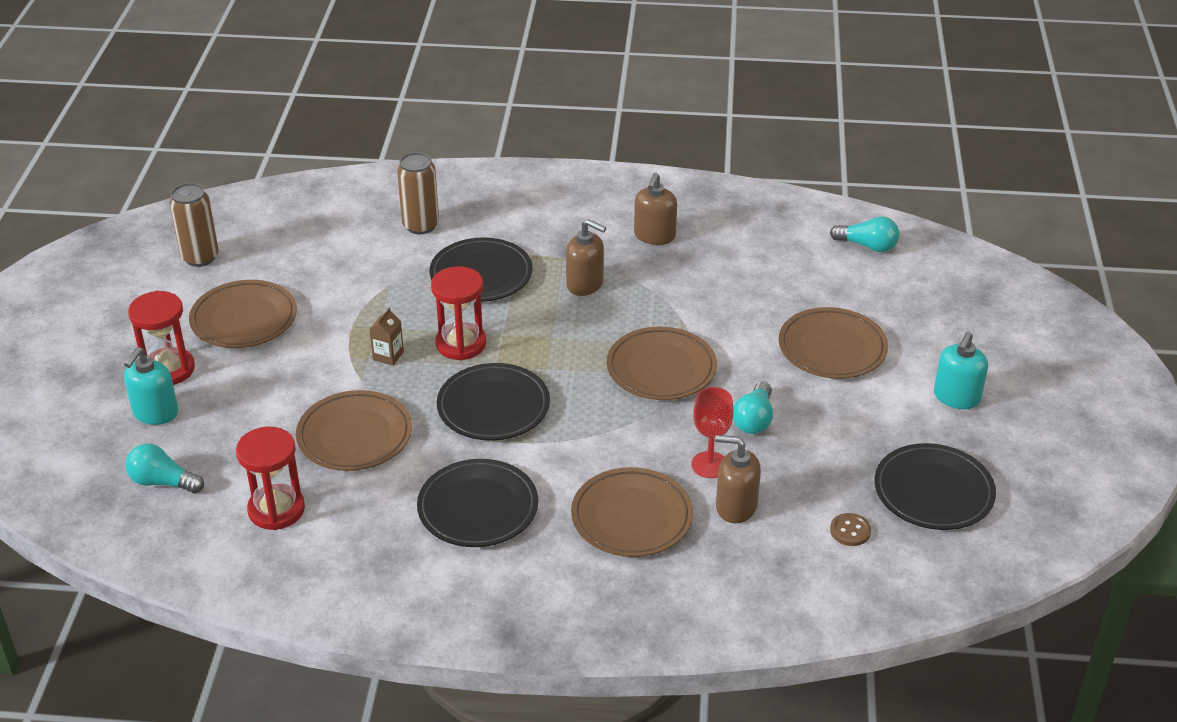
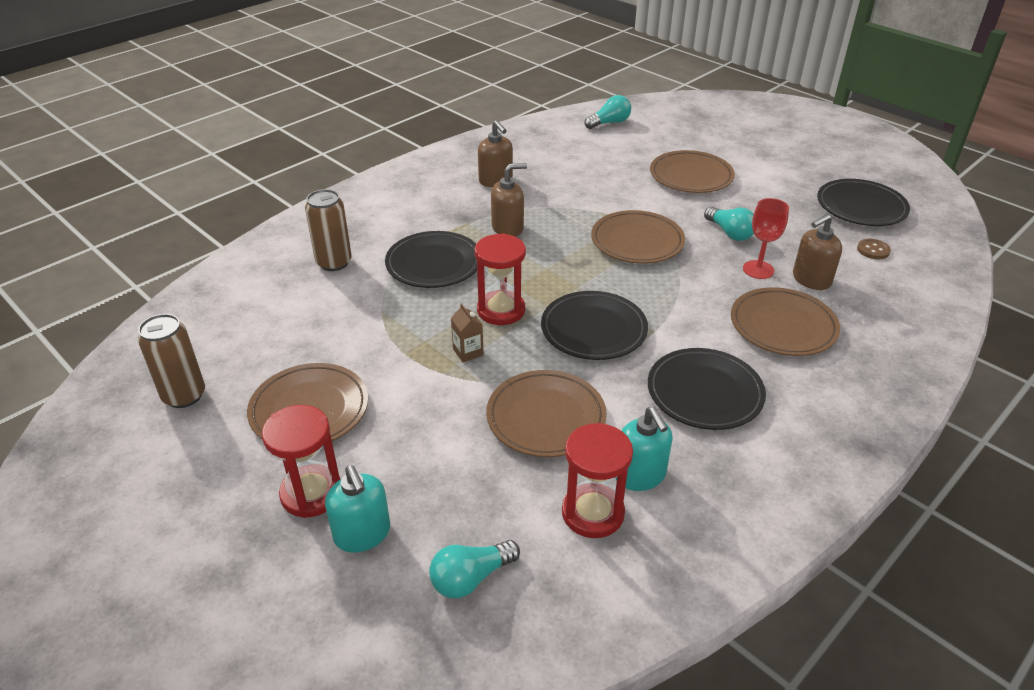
camera: 50 degrees left, 0 degrees up
turquoise soap dispenser [934,332,988,409] -> turquoise soap dispenser moved to [616,407,673,491]

